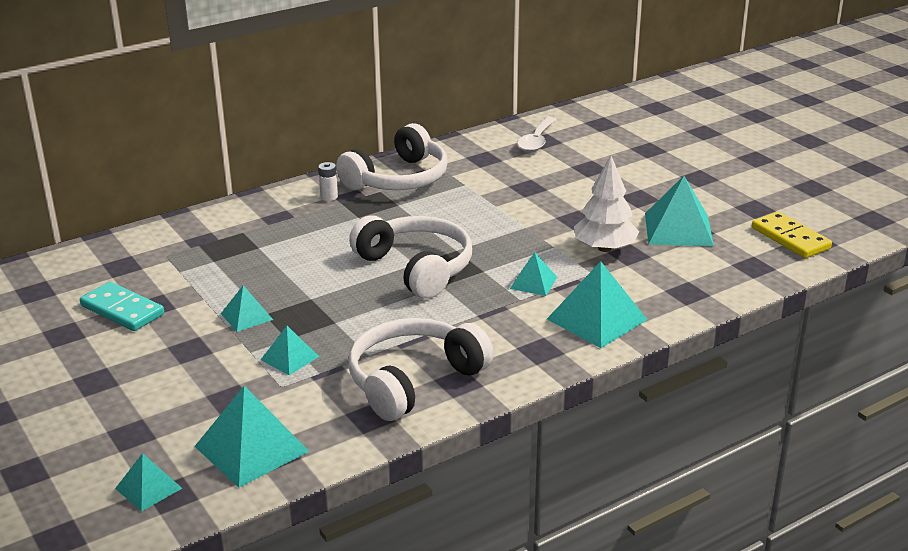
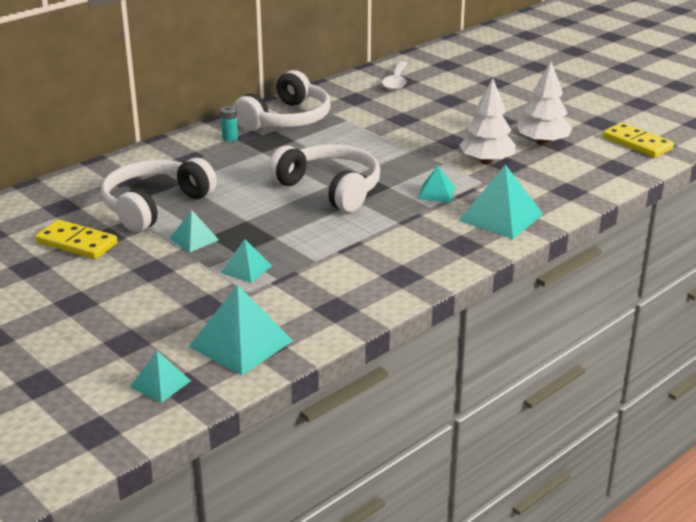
camera: 10 degrees left, 0 degrees up
turquoise domino [80,282,164,331] -> yellow domino [35,220,118,259]
white battery [318,162,338,201] -> turquoise battery [221,106,238,141]
white headphones [349,318,494,421] -> white headphones moved to [101,158,217,232]
turquoise pyramid [645,176,714,247] -> white tree [517,62,572,146]

